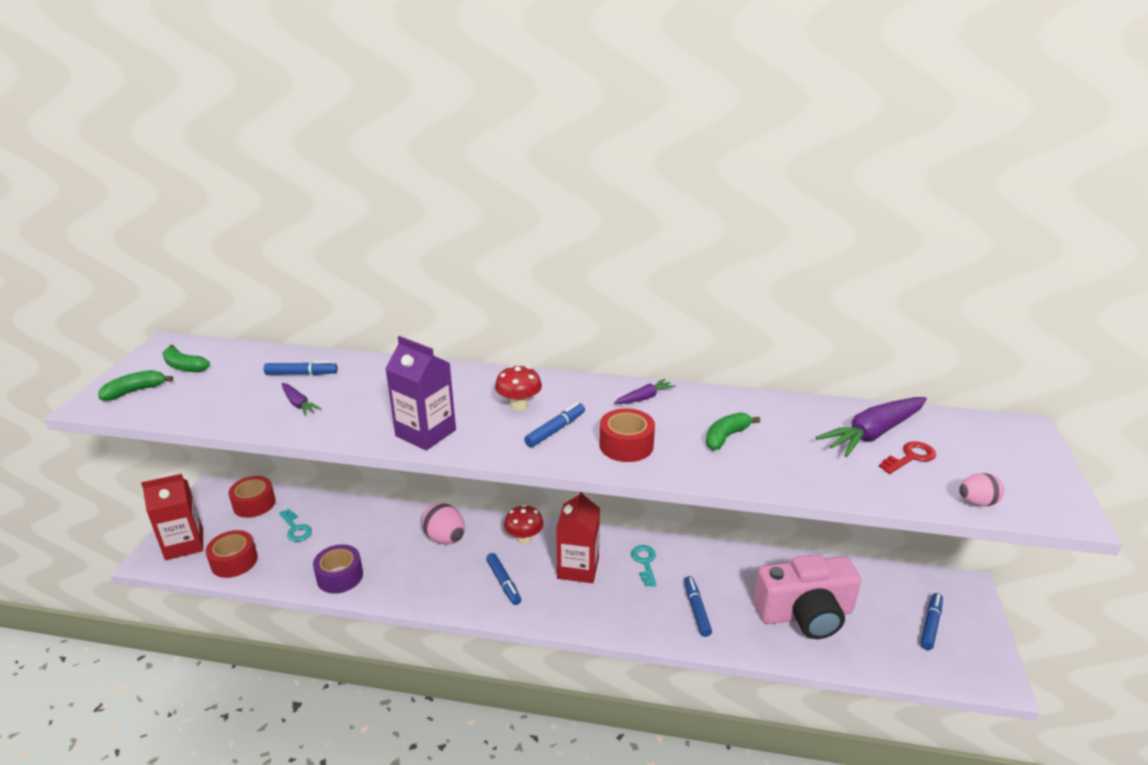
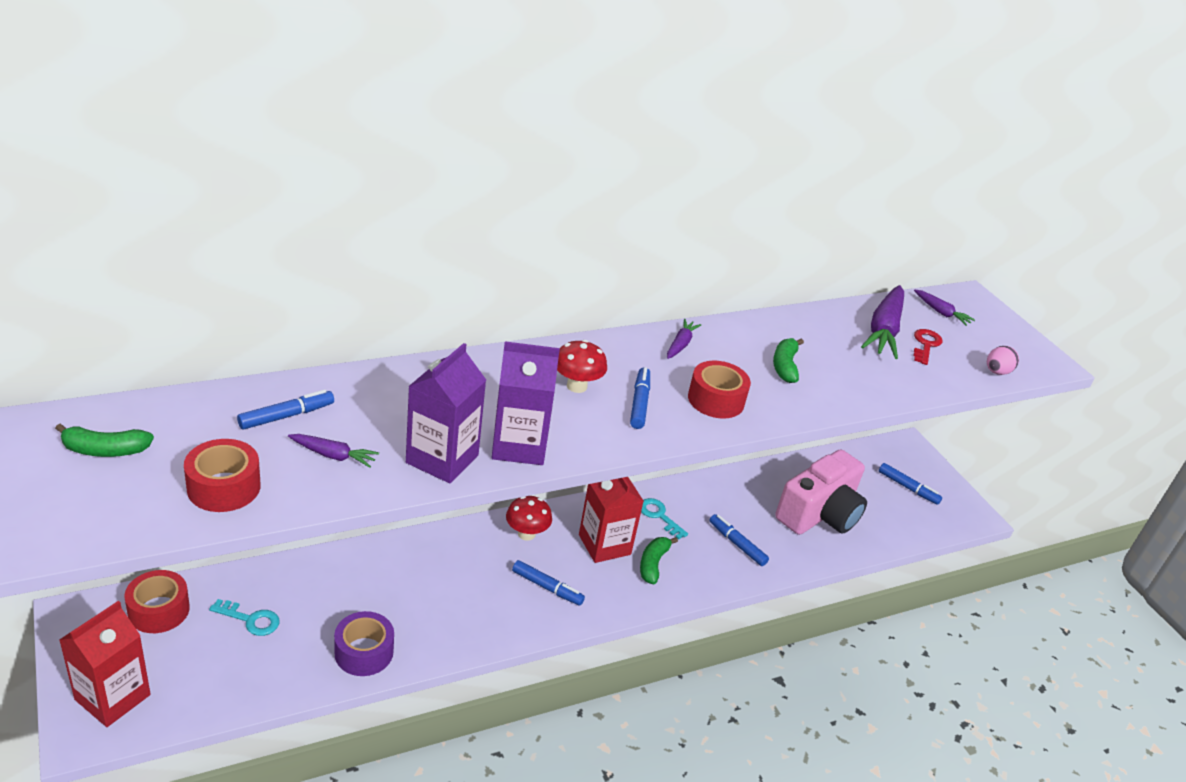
camera: 40 degrees left, 5 degrees up
green banana [98,370,173,401] -> green banana moved to [640,537,678,584]
red tape [206,530,258,578] -> red tape moved to [184,439,261,512]
pink egg [422,503,465,545] -> none
blue marker [920,593,943,650] -> blue marker turned 135 degrees clockwise [879,463,942,505]
none -> purple carton [406,343,486,483]
none -> purple carrot [914,290,975,326]

